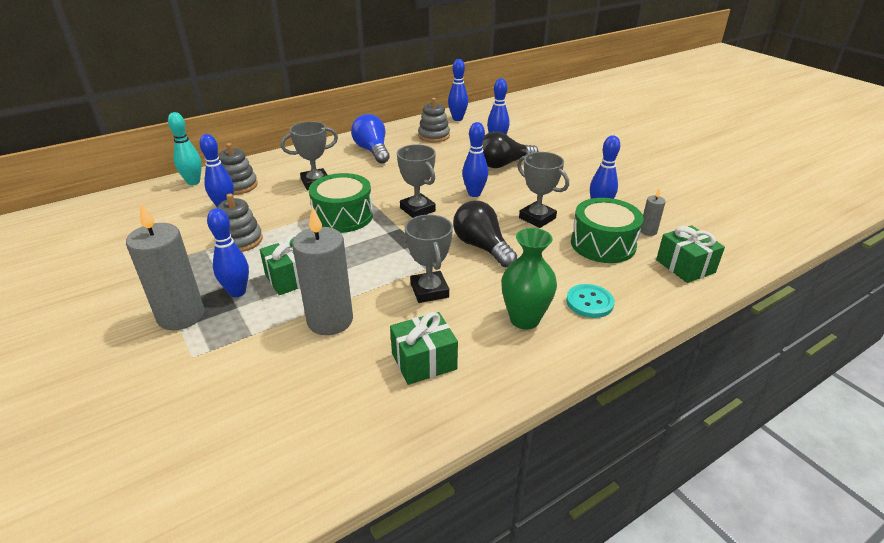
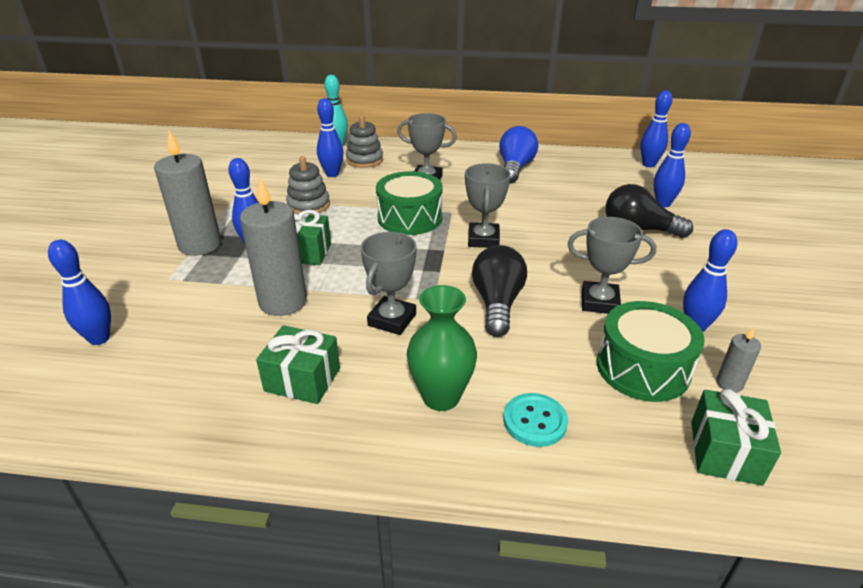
camera: 40 degrees right, 0 degrees up
grey stacking toy [418,98,450,143] -> none
blue bowling pin [462,122,488,197] -> blue bowling pin moved to [48,240,111,345]
grey trophy [517,152,569,228] -> grey trophy turned 75 degrees counterclockwise [567,217,656,314]

